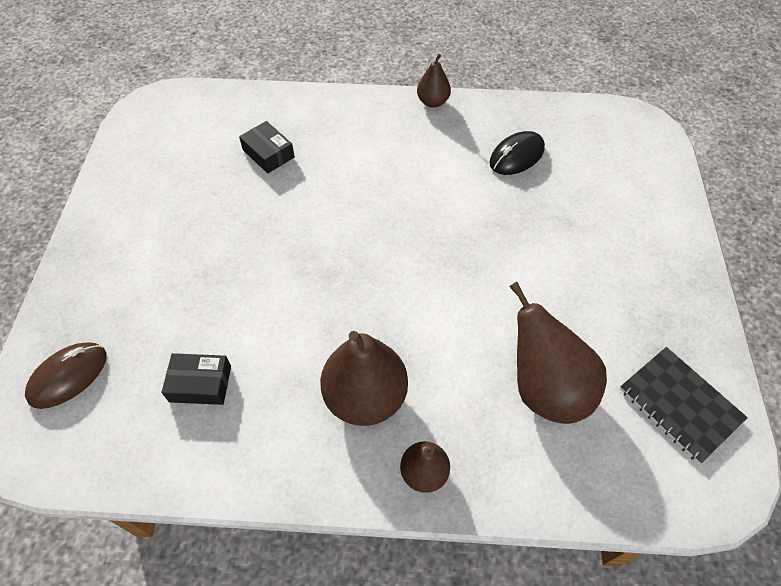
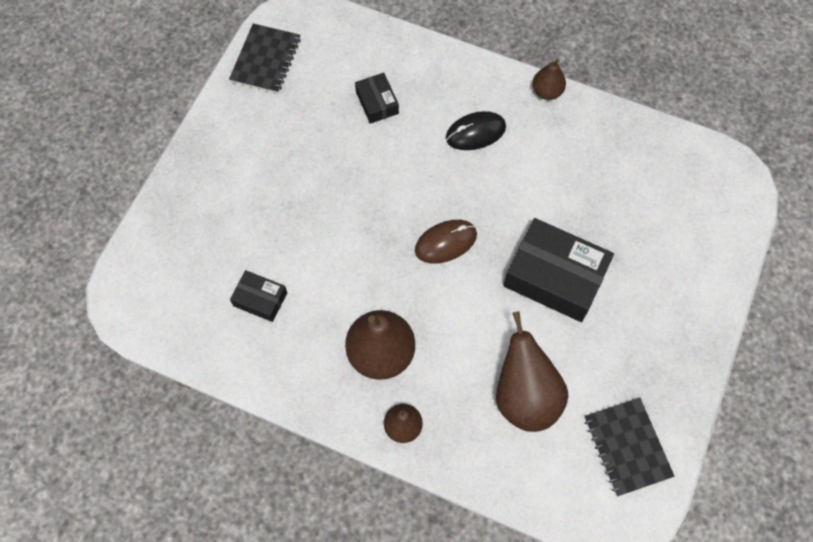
camera: 20 degrees right, 10 degrees up
brown mouse [25,342,107,409] -> brown mouse moved to [415,220,477,264]
black mouse [489,131,545,175] -> black mouse moved to [446,111,506,150]
none -> black notebook [229,24,301,93]
none -> black box [503,218,614,322]

